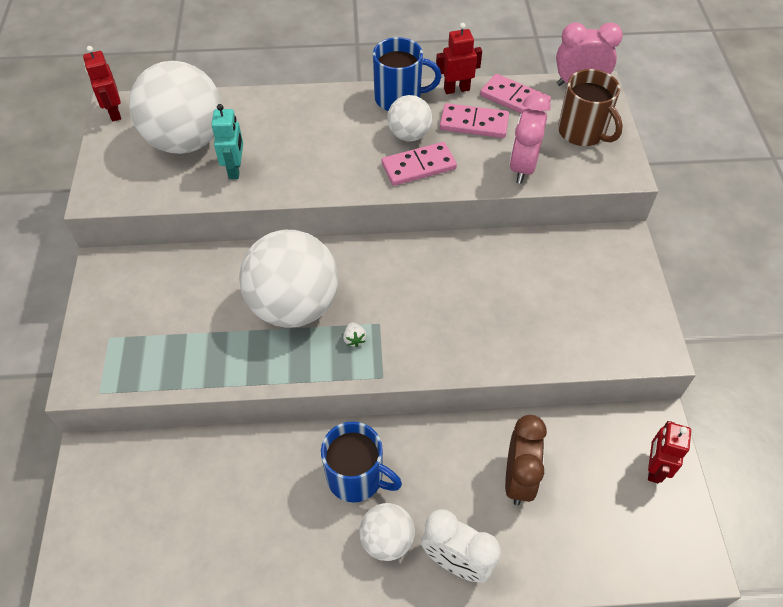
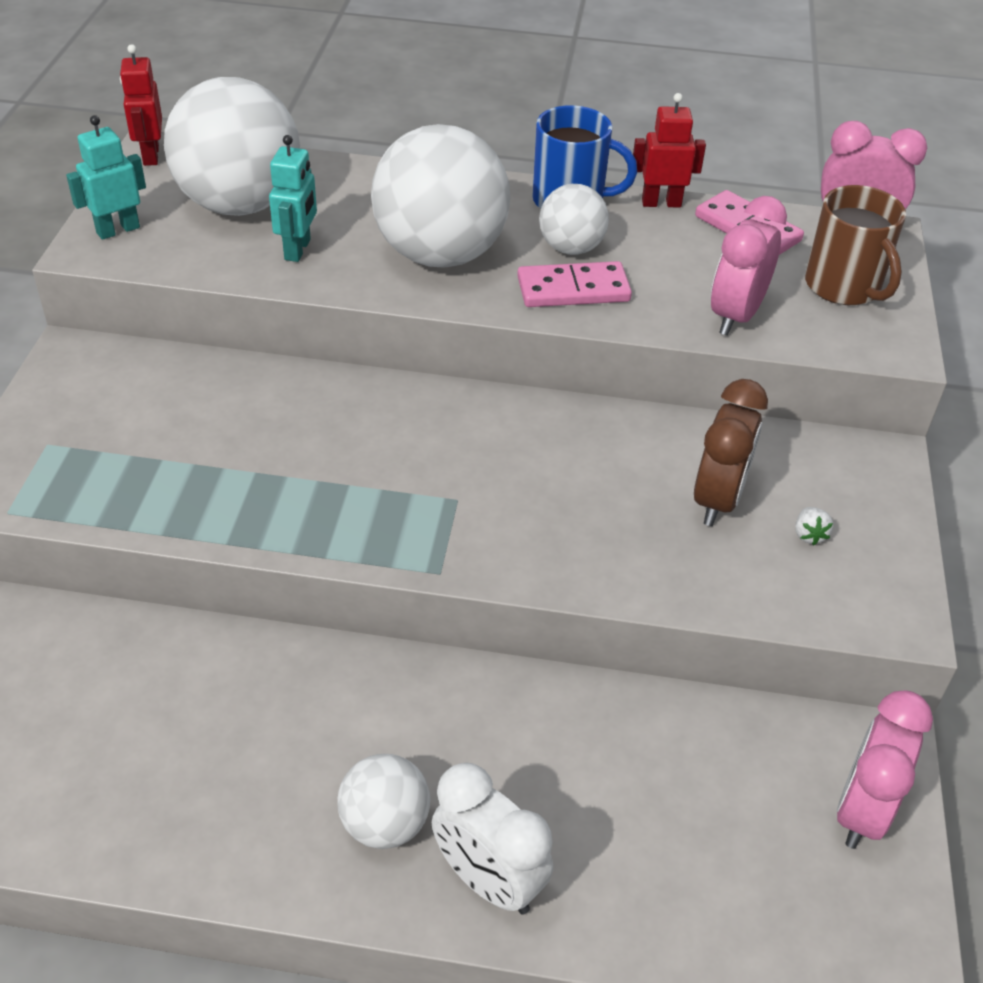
camera: 10 degrees right, 10 degrees down
white ball [239,230,338,328] -> white ball moved to [371,124,510,268]
blue mug [321,421,402,503] -> none
white strawberry [343,322,367,347] -> white strawberry moved to [795,507,833,545]
pink domino [440,103,509,138] -> none
brown clock [505,415,547,505] -> brown clock moved to [694,379,768,526]
red robot [648,421,691,483] -> pink clock [836,690,933,849]
none -> turquoise robot [66,115,146,240]

